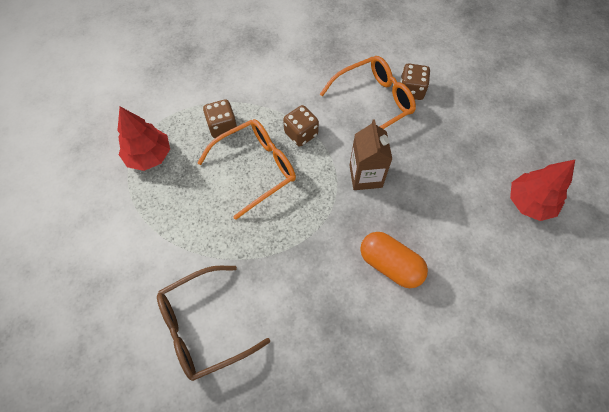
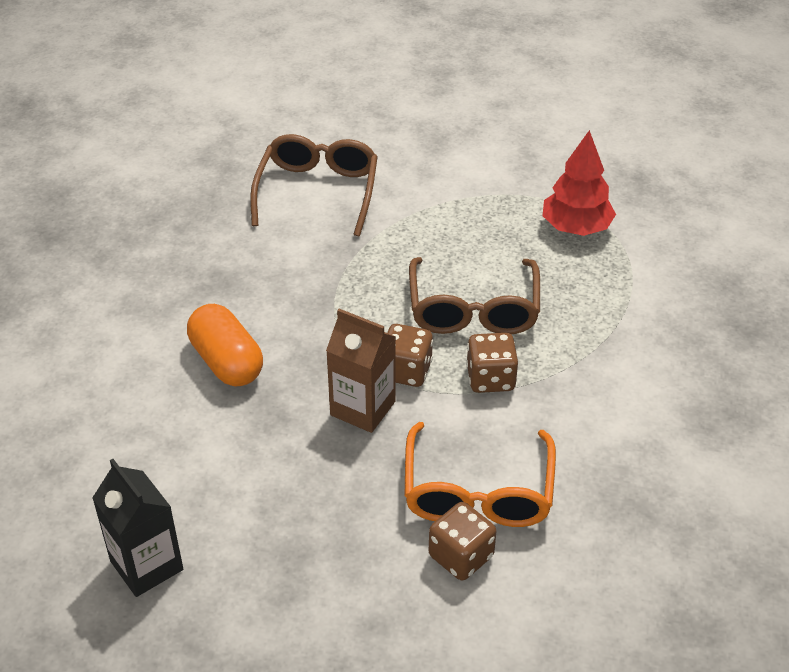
camera: 125 degrees right, 20 degrees down
orange glasses [197,119,296,220] -> brown glasses [409,257,540,334]
brown dice [203,99,237,138] -> brown dice moved to [387,324,433,387]
orange capsule [360,232,428,288] -> orange capsule turned 75 degrees clockwise [187,304,263,386]
red tree [510,160,575,221] -> black carton [92,459,183,597]

